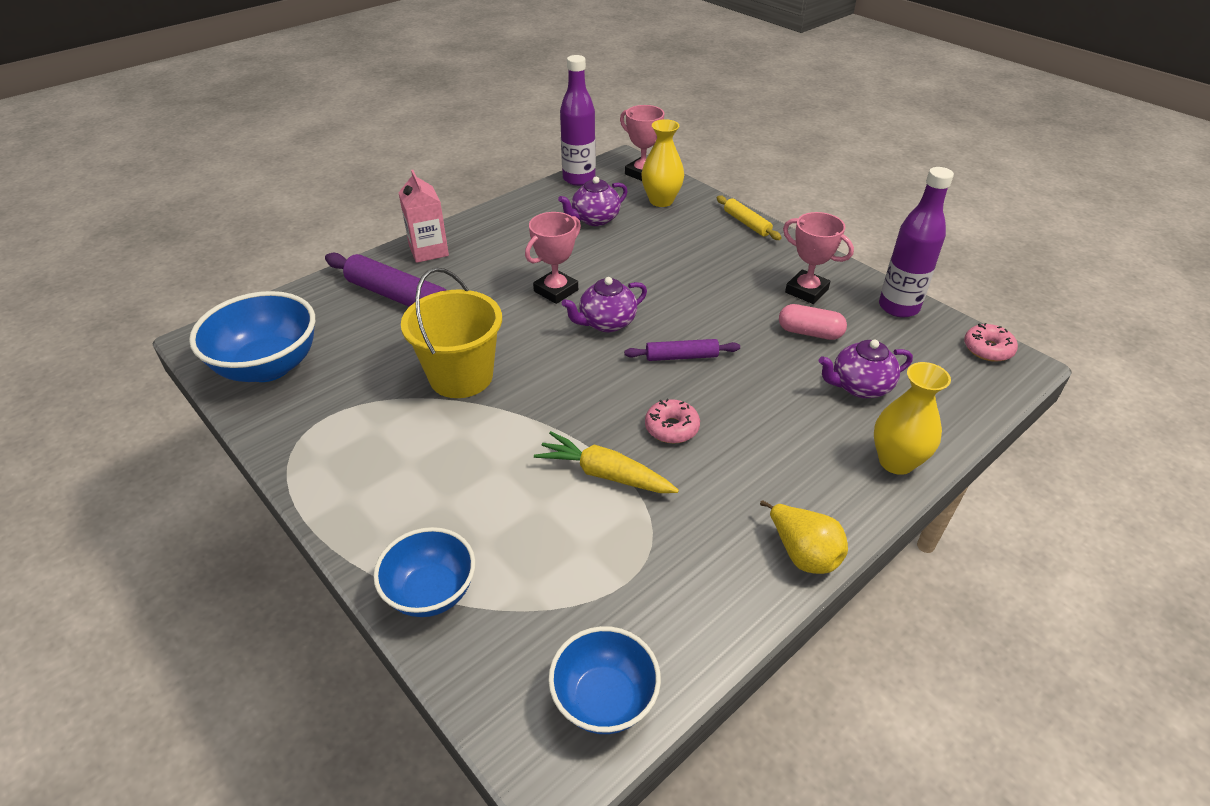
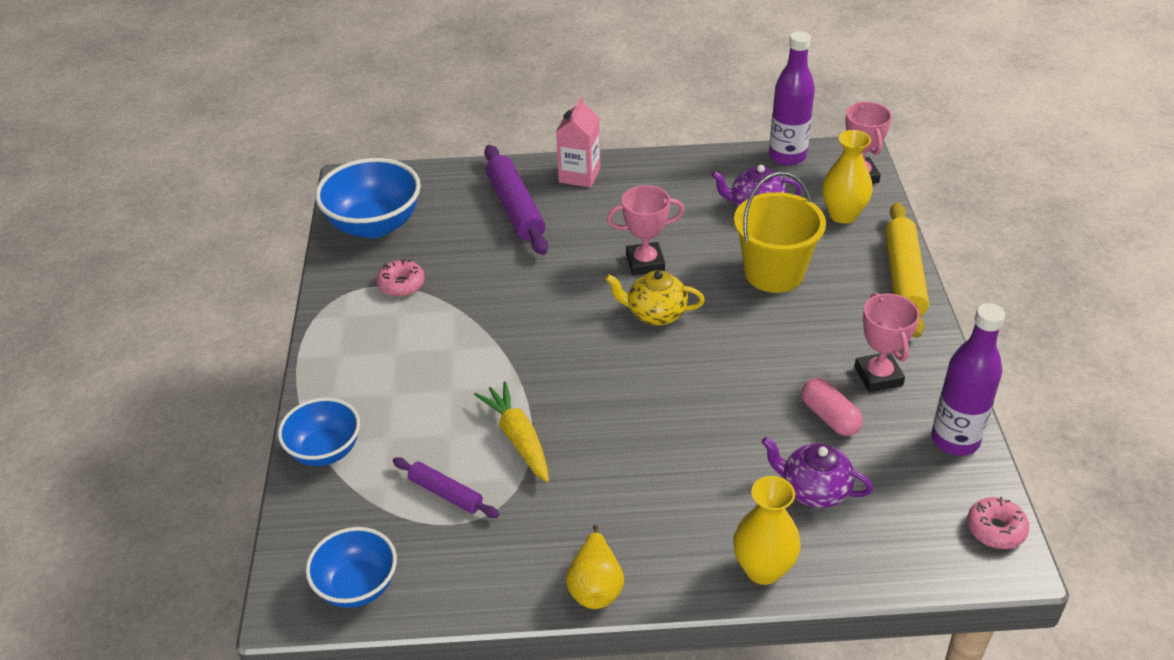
camera: 40 degrees right, 0 degrees up
yellow bucket [401,268,502,398] -> yellow bucket moved to [734,172,826,293]
purple teapot [562,277,647,332] -> yellow teapot [605,270,705,326]
purple rolling pin [624,339,740,361] -> purple rolling pin moved to [393,457,499,518]
pink donut [645,398,700,443] -> pink donut moved to [377,259,425,297]
yellow rolling pin [717,196,782,240] -> yellow rolling pin [885,202,929,338], size x1.77

